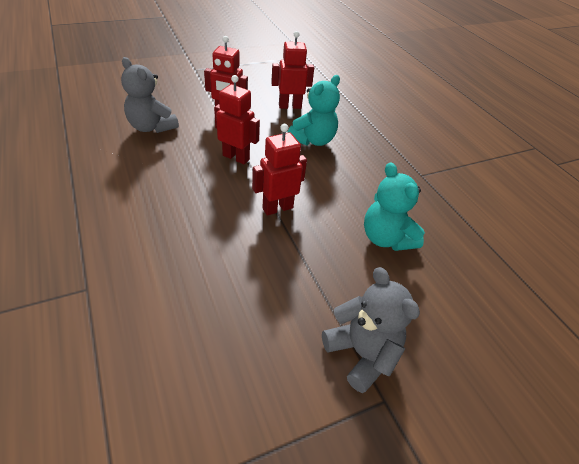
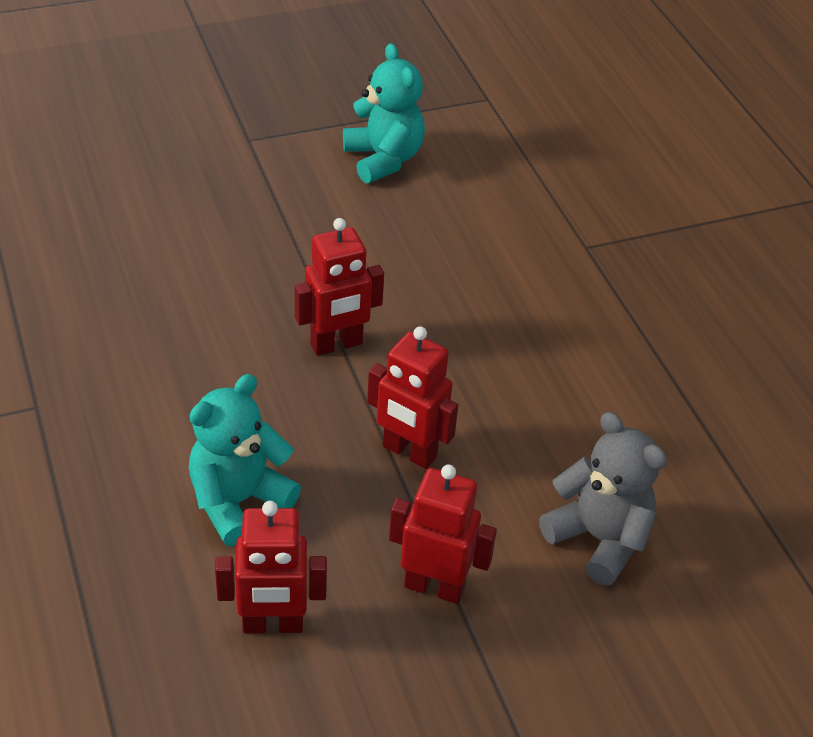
camera: 175 degrees left, 0 degrees up
grey teddy bear [322,267,420,393] -> none
turquoise teddy bear [364,162,425,251] -> turquoise teddy bear moved to [343,43,425,183]

